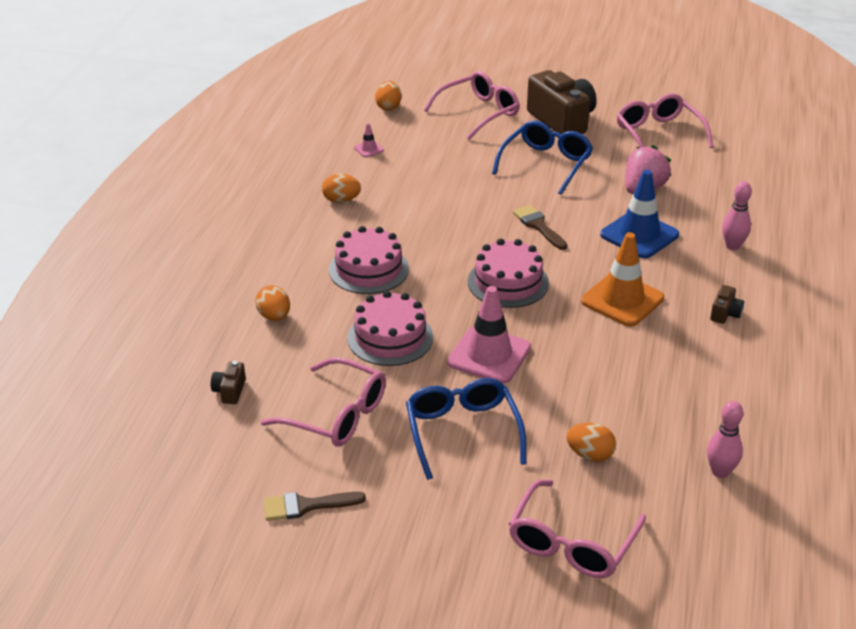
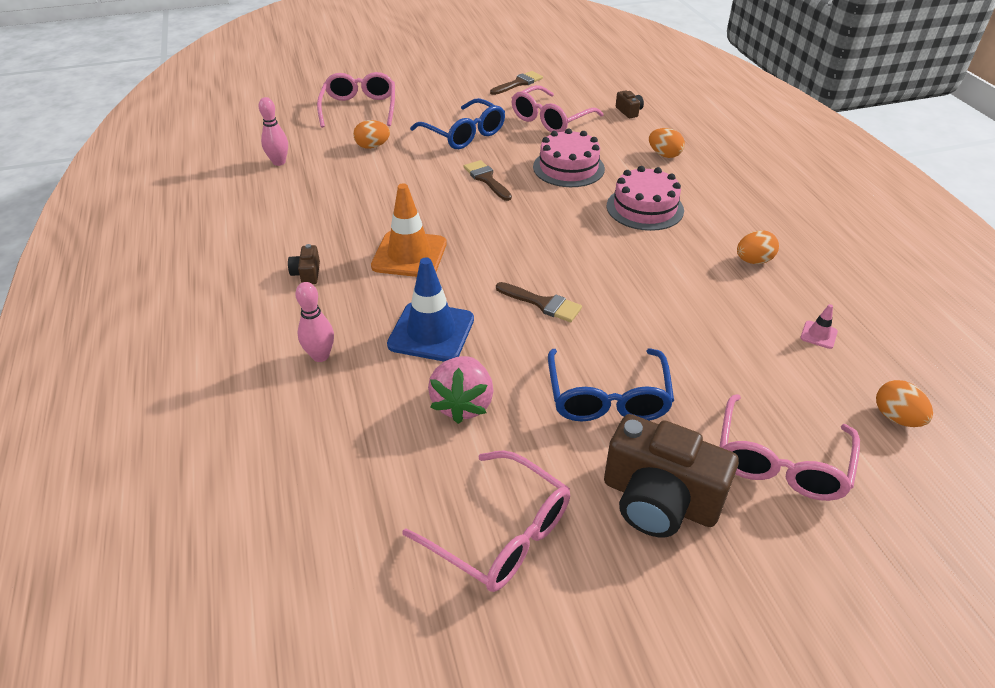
camera: 150 degrees right, 5 degrees up
pink glasses [261,357,386,447] -> pink glasses turned 45 degrees counterclockwise [512,85,603,132]
pink traffic cone [447,286,531,384] -> brown brush [463,160,512,201]
pink cake [468,239,549,308] -> none

